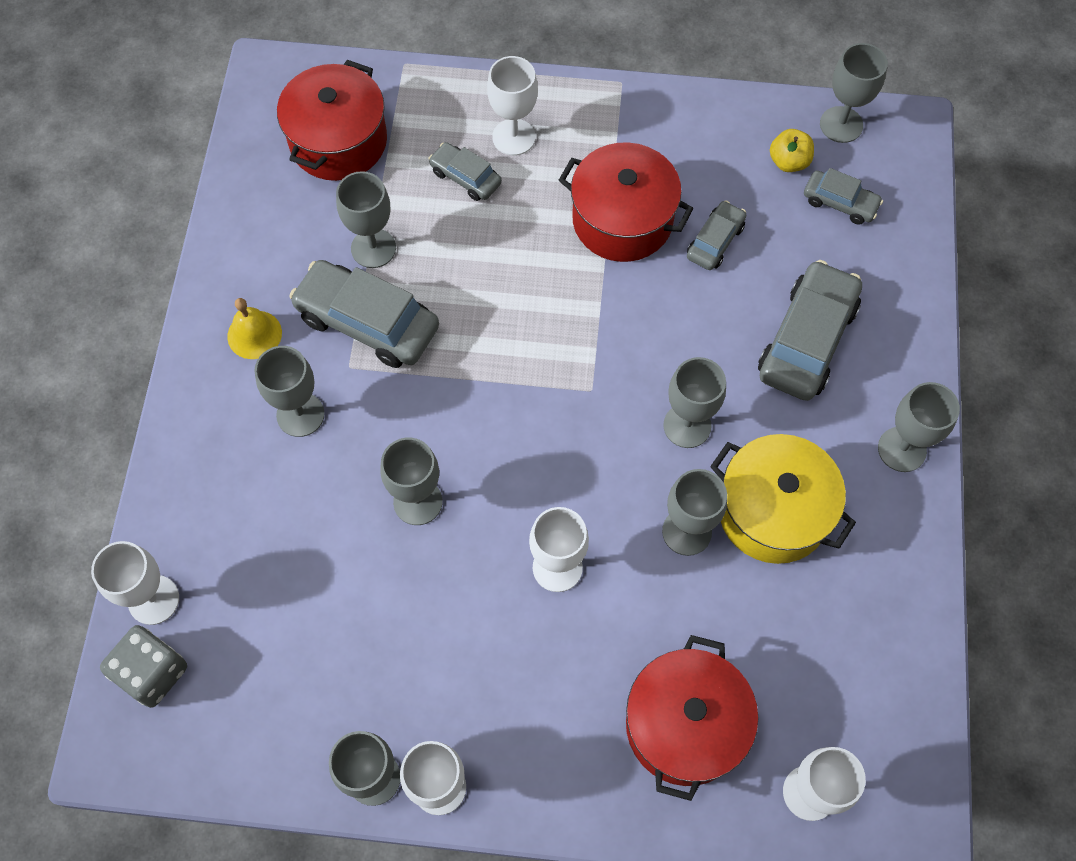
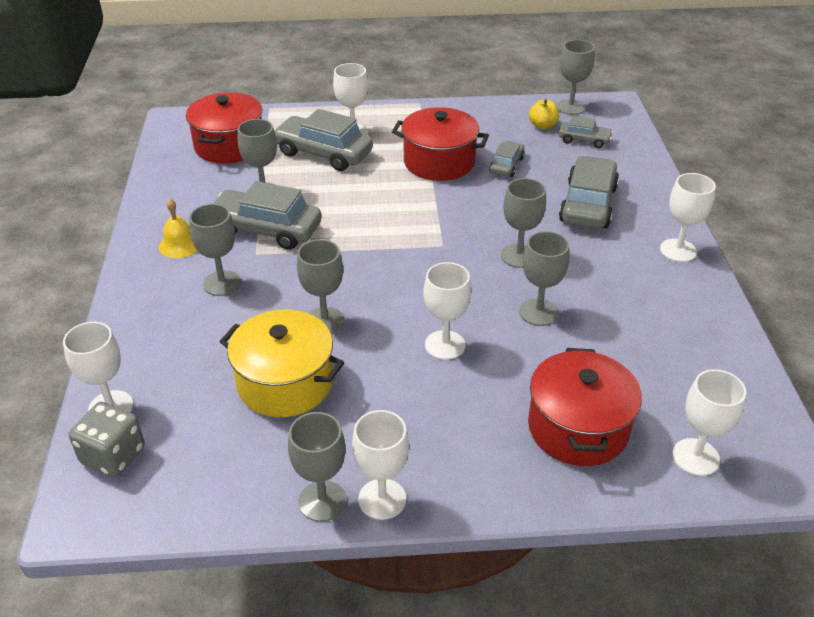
camera: 10 degrees left, 25 degrees down
grey car [428,142,502,201] -> grey car [274,109,373,171], size x1.85
yellow pot [710,434,856,564] -> yellow pot moved to [220,309,344,417]
grey goblet [878,382,960,472] -> white goblet [660,173,716,262]

